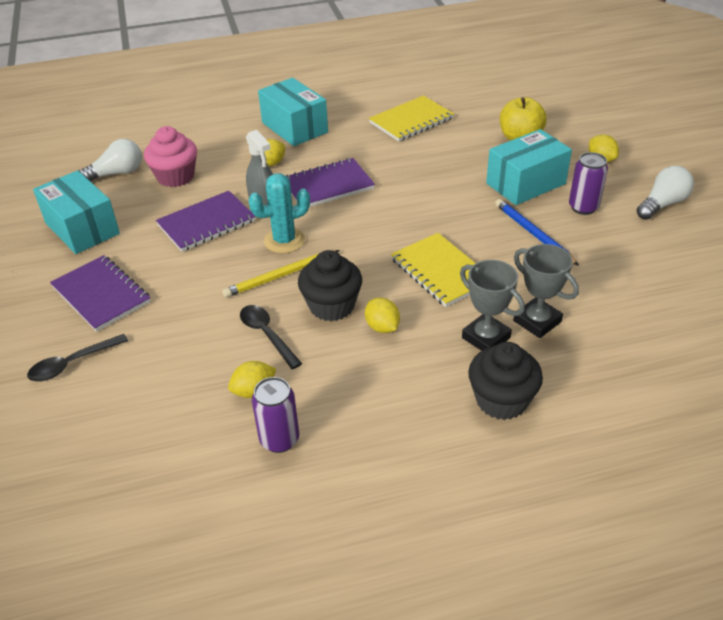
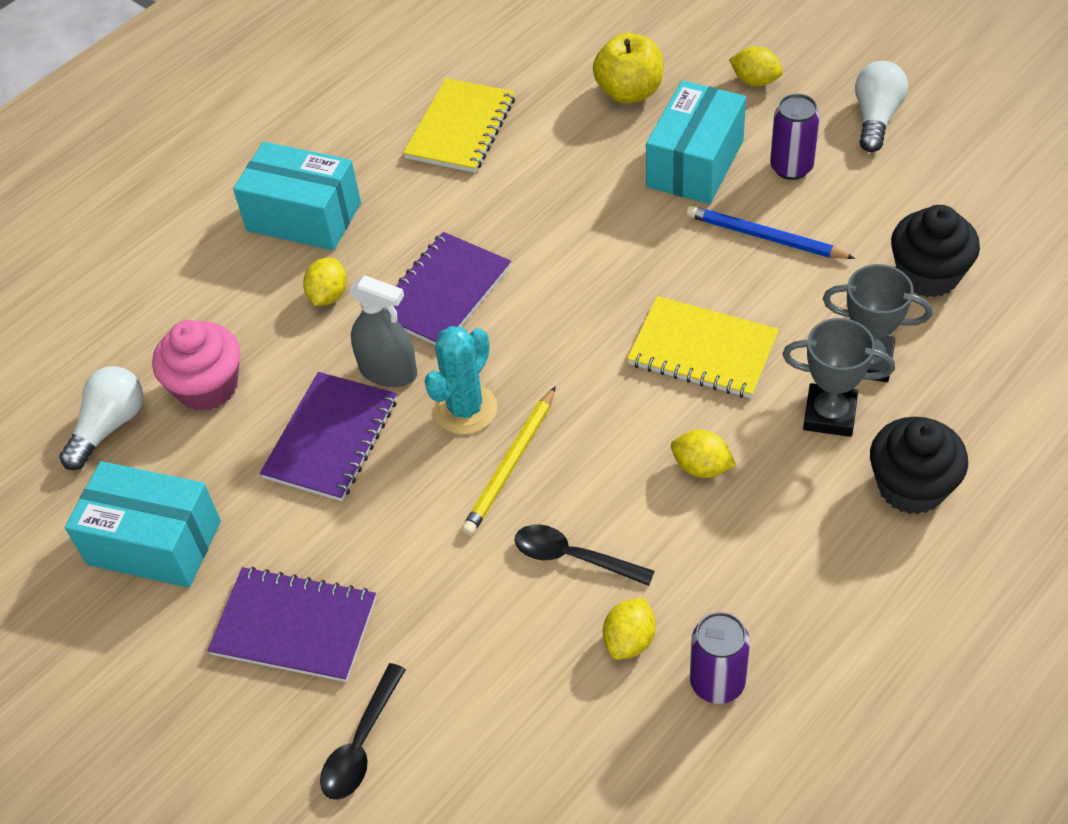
camera: 30 degrees left, 10 degrees up
black cupcake [298,250,362,321] -> black cupcake moved to [891,205,980,297]

